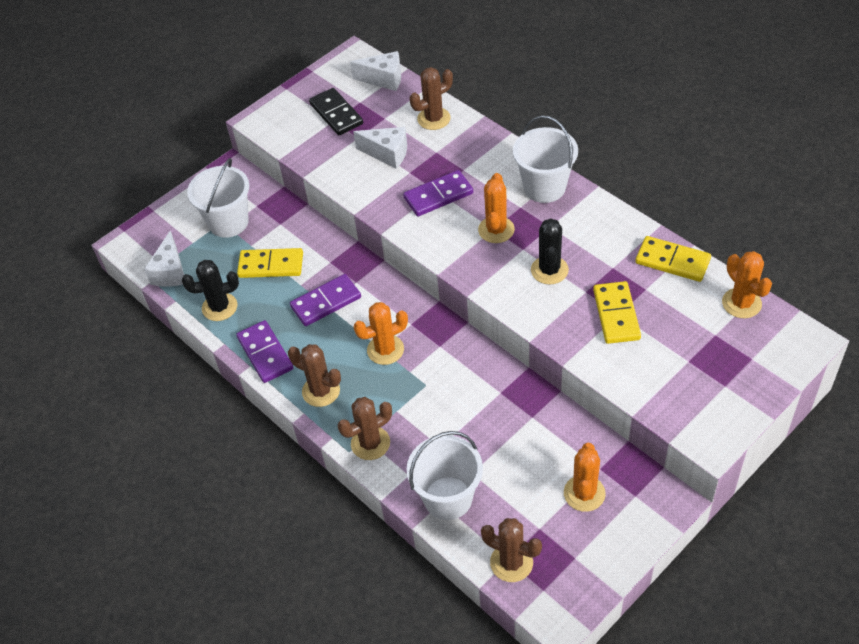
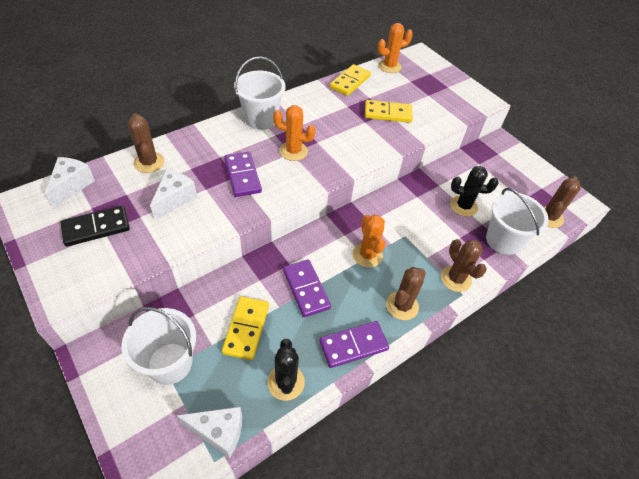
camera: 90 degrees left, 0 degrees up
black cactus [531,218,569,284] -> black cactus moved to [450,166,498,217]
orange cactus [564,443,606,512] -> none

